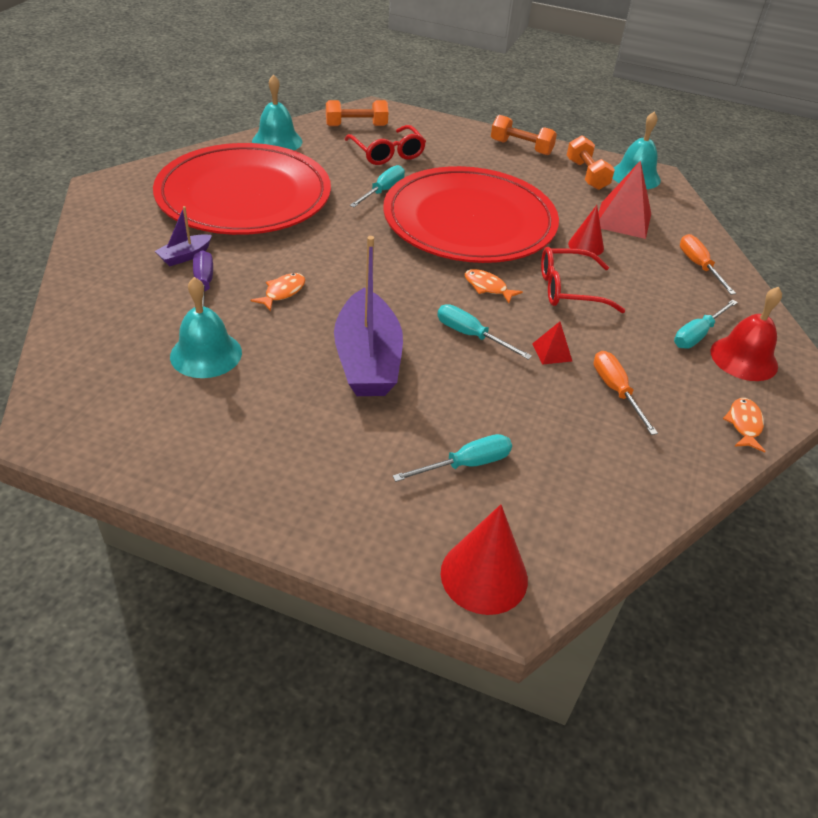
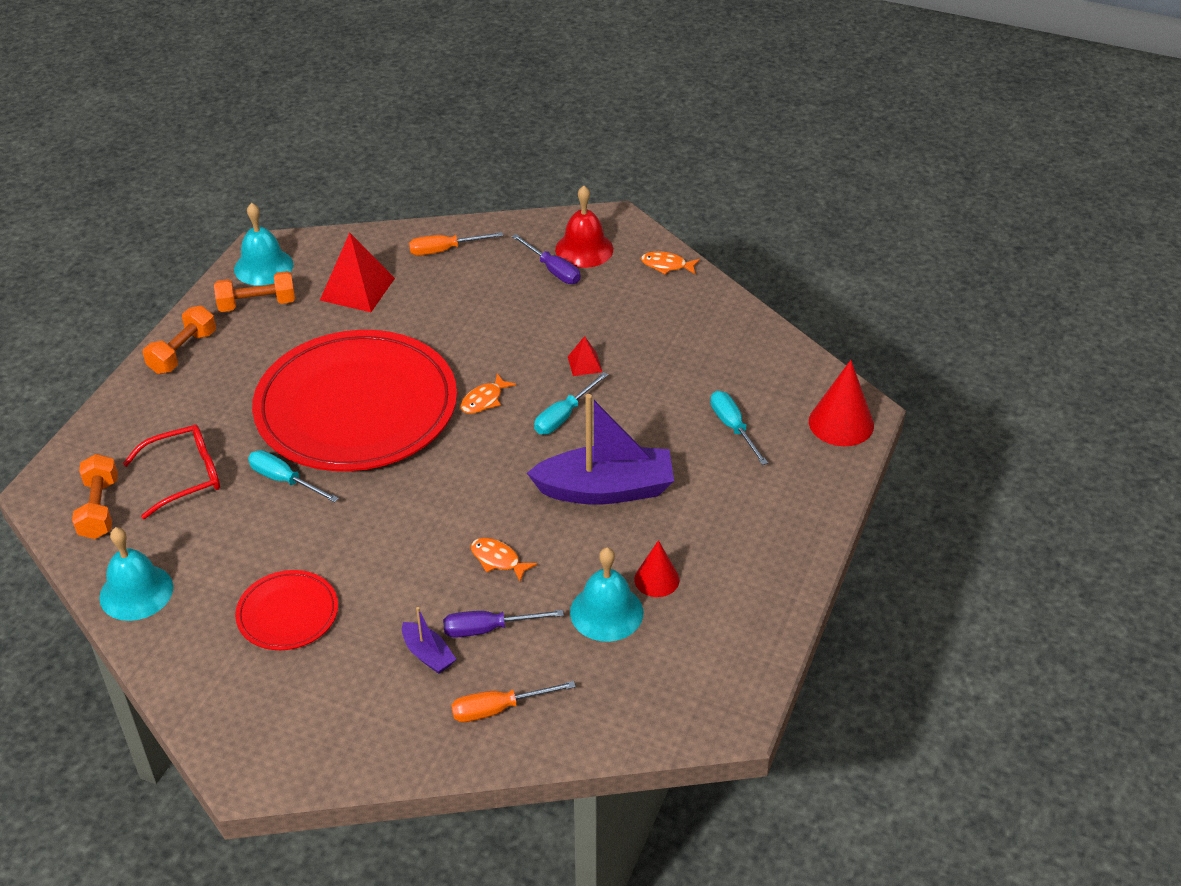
camera: 85 degrees left, 0 degrees up
red plate [153,143,331,235] -> red plate [235,570,338,650], size x0.44
red glasses [541,247,625,313] -> none
red cone [568,205,604,256] -> red cone moved to [634,540,679,597]
orange screwdriver [593,351,658,435] -> orange screwdriver moved to [451,681,576,722]
turquoise screwdriver [674,299,738,349] -> purple screwdriver [512,234,580,284]

